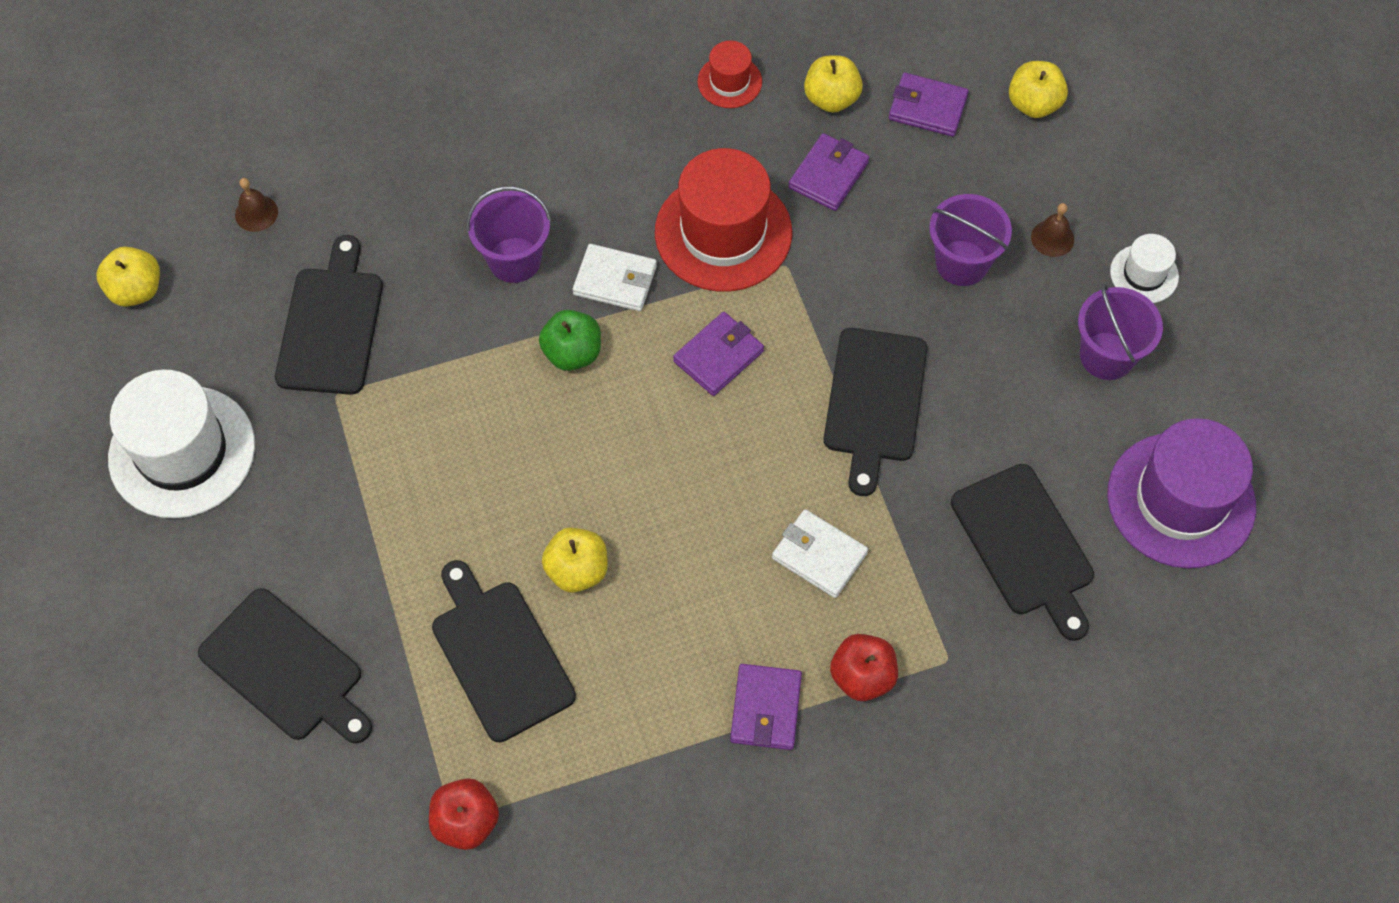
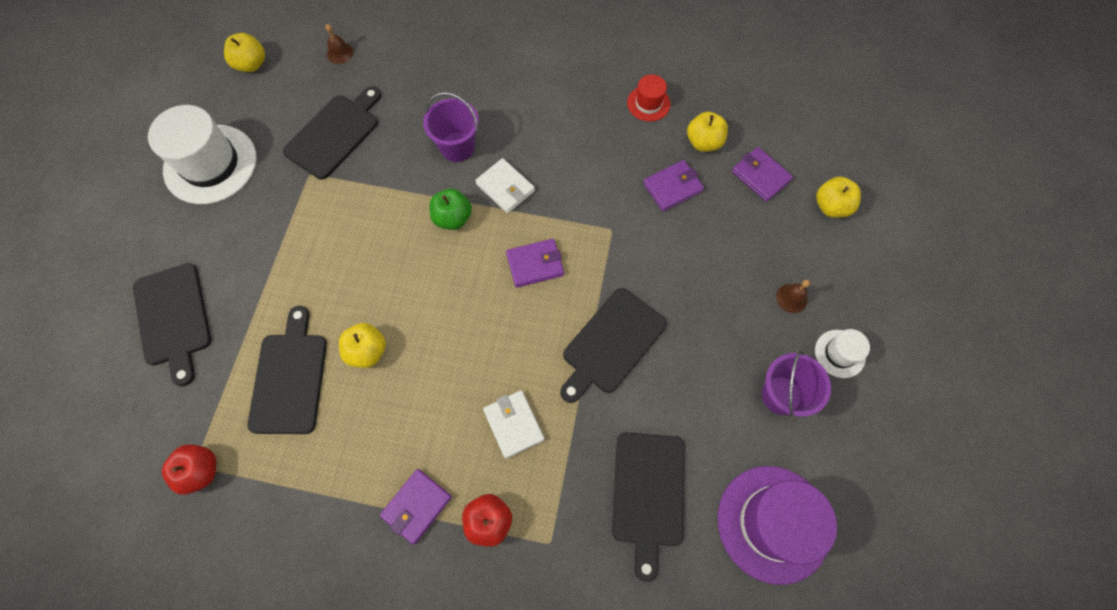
camera: 30 degrees right, 5 degrees up
red hat [655,148,792,292] -> none
purple bucket [929,194,1012,286] -> none

